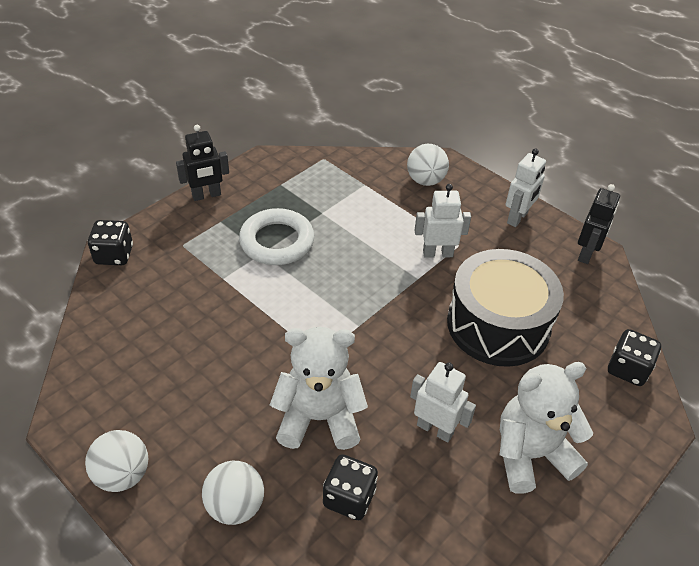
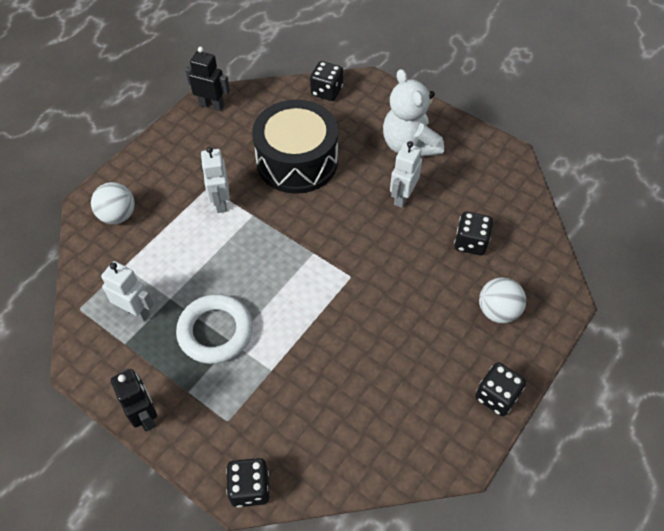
camera: 95 degrees left, 10 degrees up
white ball [85,430,148,492] -> black dice [475,363,526,416]
white teddy bear [270,327,368,450] -> none
white robot [506,148,546,227] -> white robot moved to [101,261,154,322]

